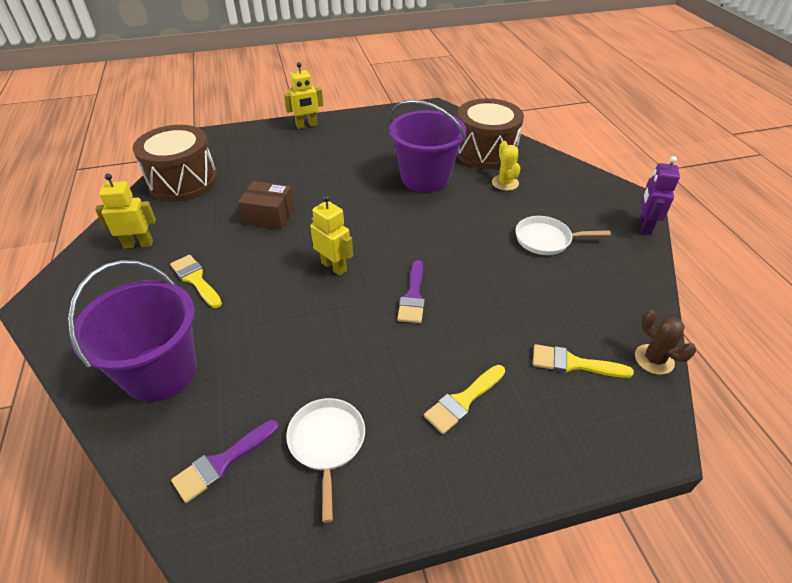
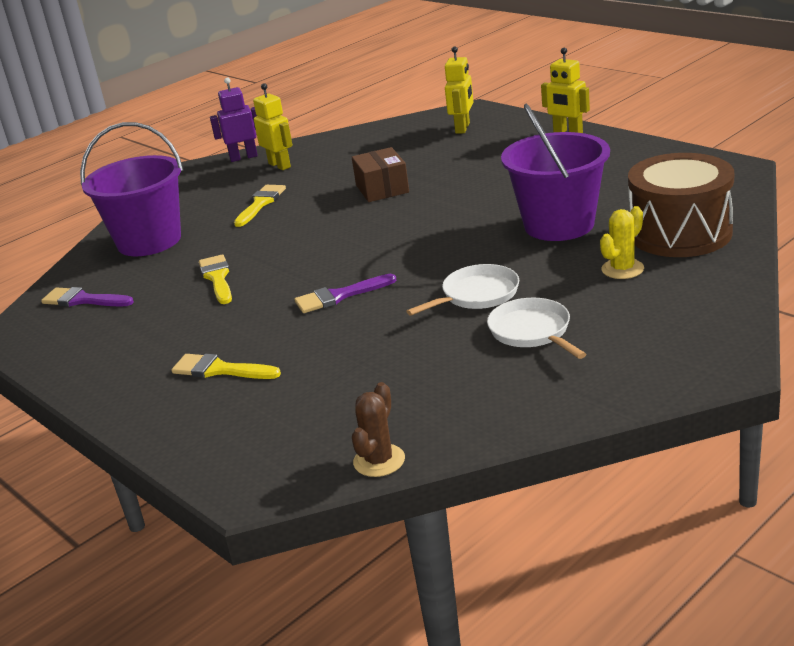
camera: 65 degrees right, 15 degrees down
brown drum [133,125,217,201] -> none
white pan [286,398,365,522] -> white pan moved to [406,264,519,316]
yellow robot [310,195,353,276] -> yellow robot moved to [445,46,473,134]
yellow brush [533,344,634,378] -> yellow brush moved to [199,254,232,304]
purple robot [640,156,680,235] -> purple robot moved to [210,77,258,162]

